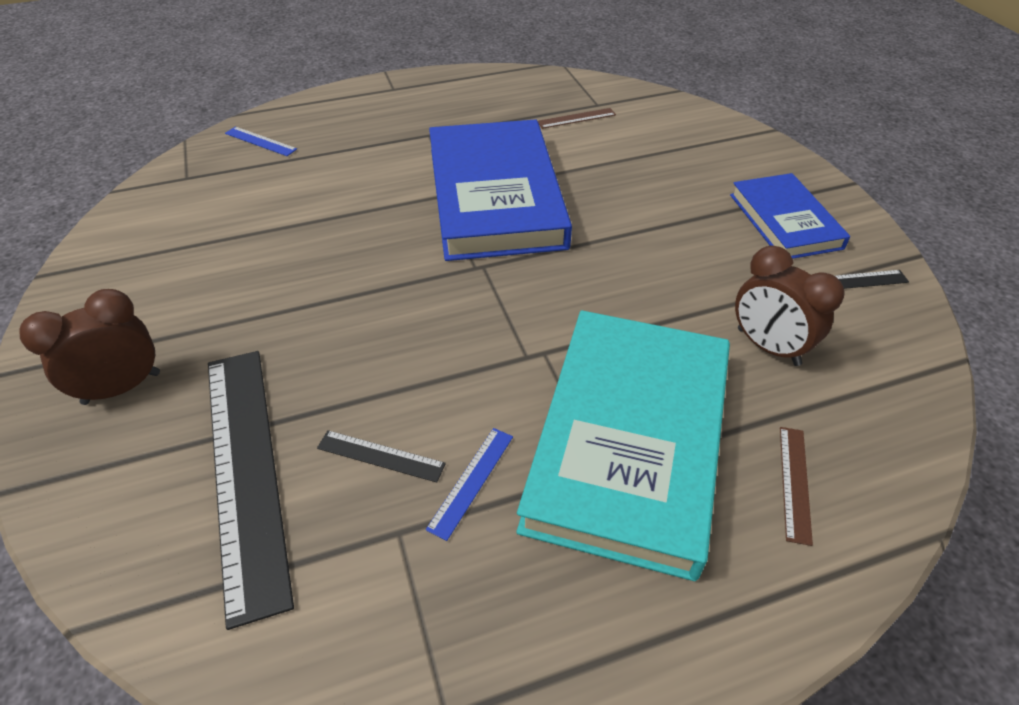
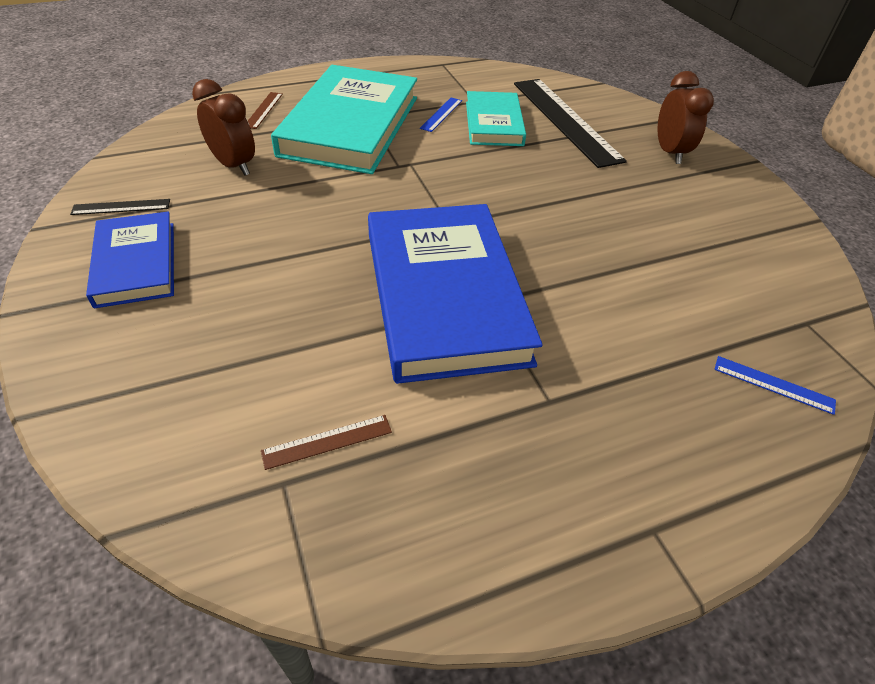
camera: 175 degrees right, 0 degrees up
brown clock [19,289,160,405] -> brown clock turned 60 degrees counterclockwise [658,71,714,164]
black ruler [317,430,446,483] -> turquoise book [466,91,526,146]

